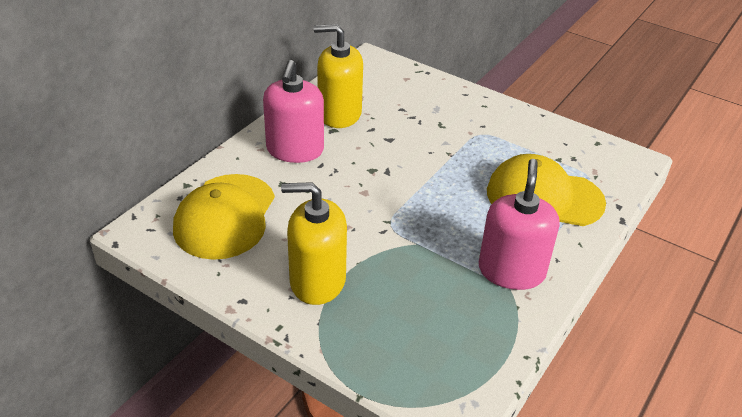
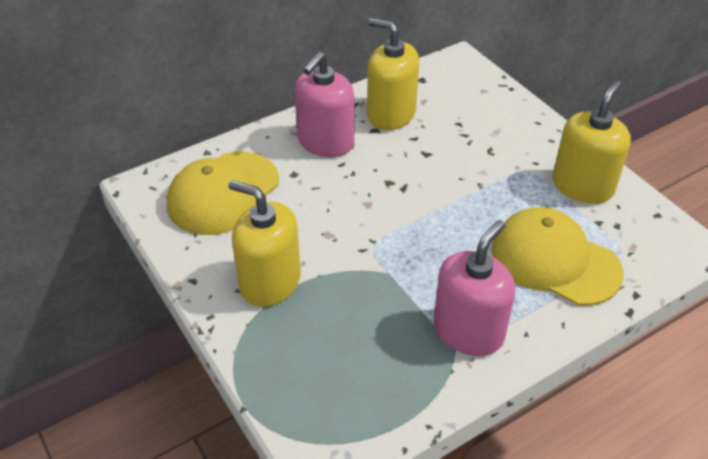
camera: 25 degrees right, 5 degrees up
none -> yellow soap dispenser [553,80,631,204]

